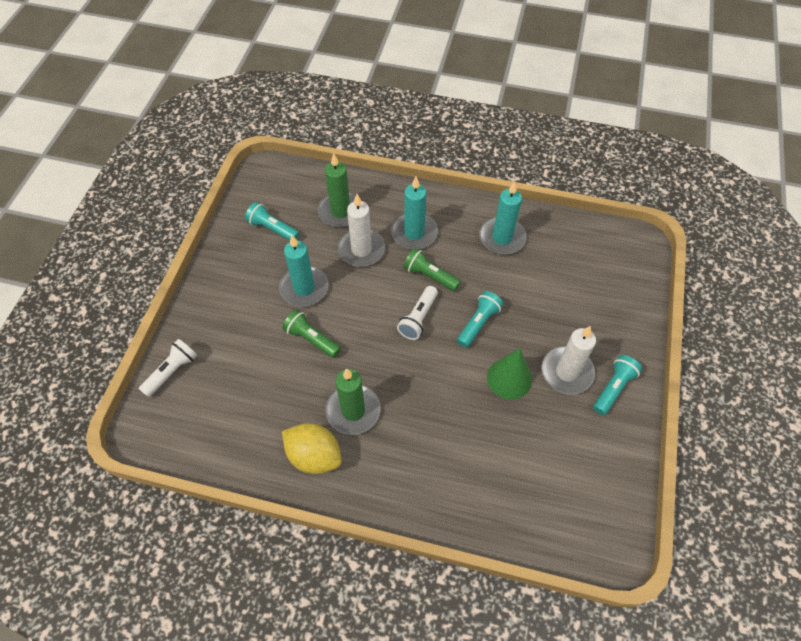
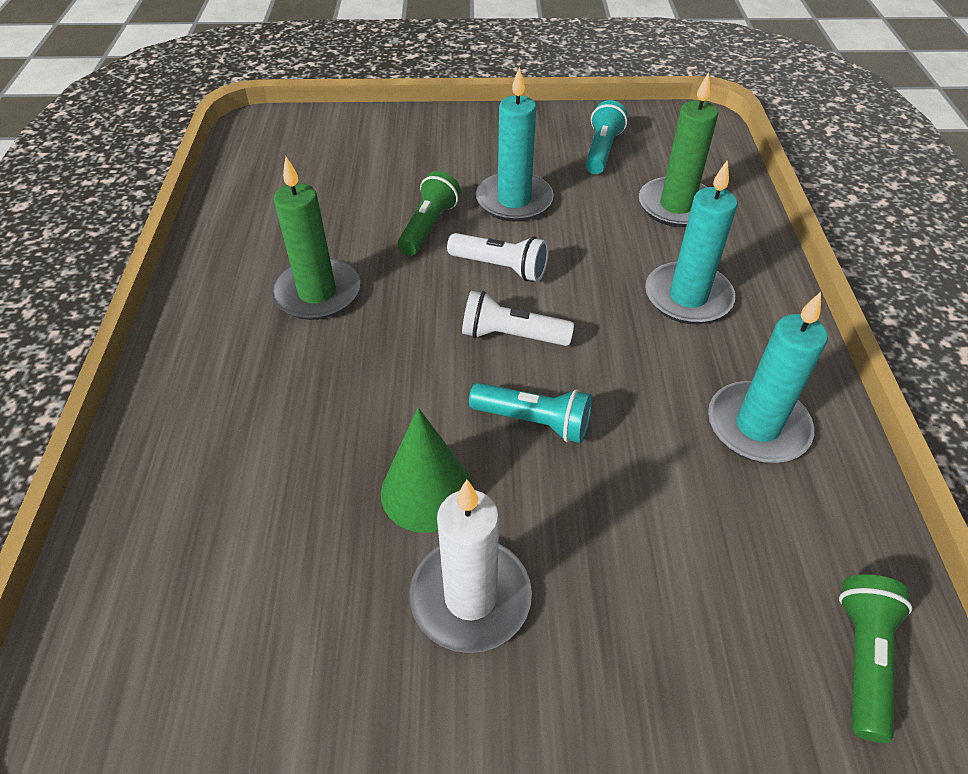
camera: 75 degrees right, 10 degrees down
white flashlight [139,339,197,397] -> white flashlight moved to [447,233,549,282]
yellow lemon [282,423,342,474] -> none
white candle [338,194,385,267] -> none
green flashlight [403,248,461,291] -> green flashlight moved to [839,574,912,743]
turquoise flashlight [593,355,642,415] -> none

